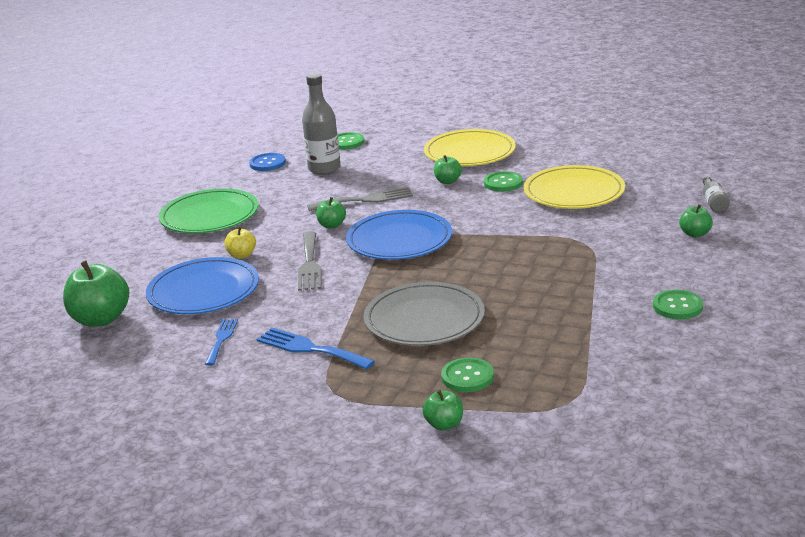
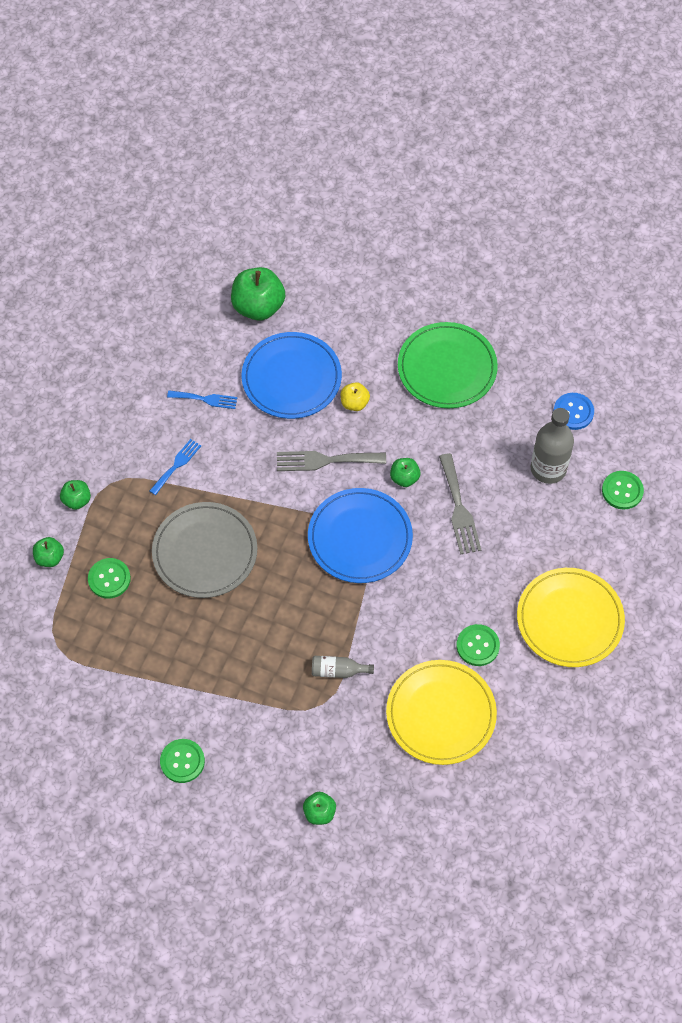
camera: 90 degrees right, 35 degrees up
blue fork [256,328,375,370] -> blue fork [150,439,201,495], size x0.65
green apple [434,155,462,184] -> green apple moved to [60,480,91,510]
grey bottle [703,177,730,213] -> grey bottle moved to [312,656,374,678]

